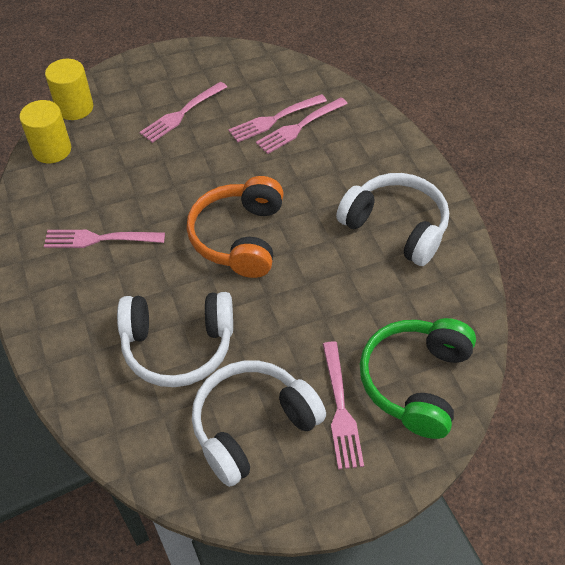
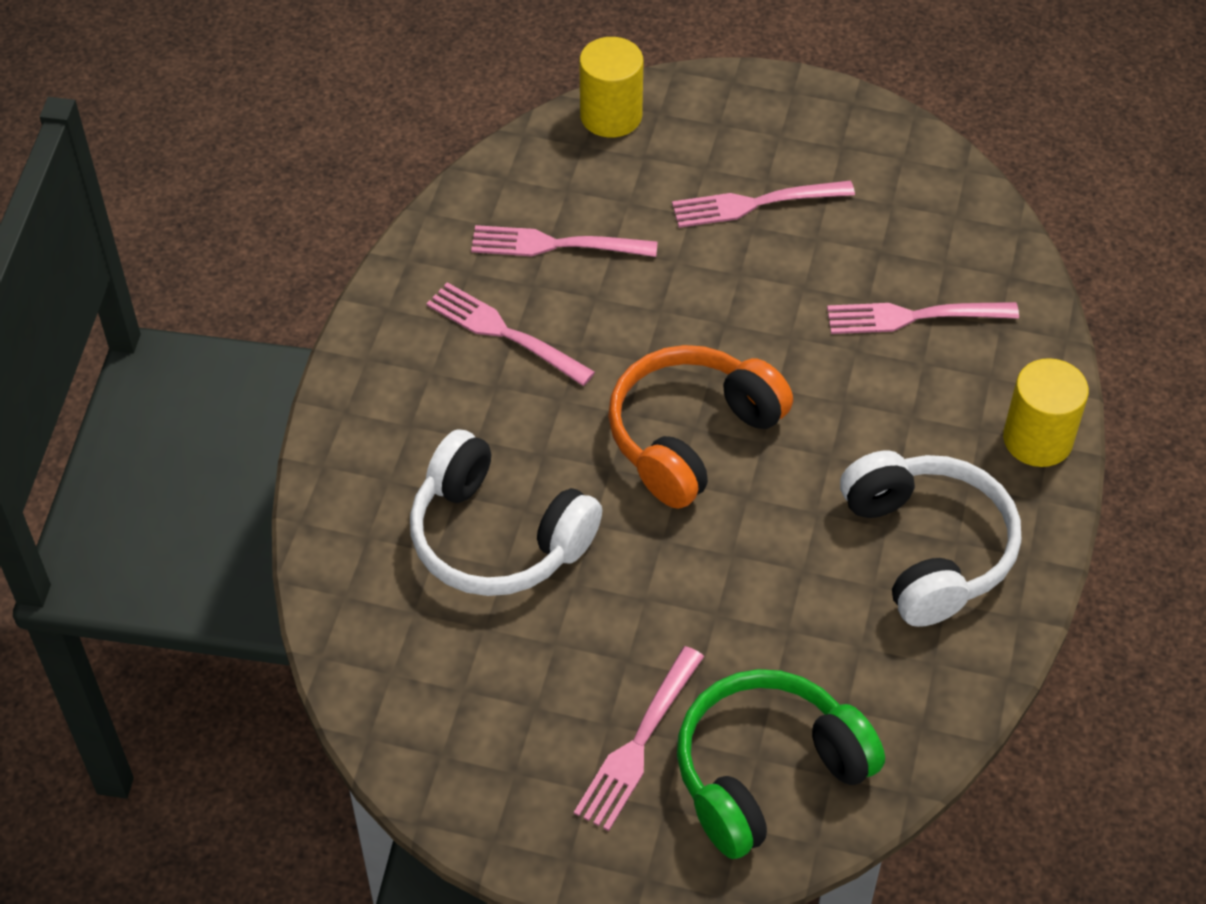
camera: 35 degrees right, 0 degrees up
yellow cylinder [19,100,71,164] -> yellow cylinder moved to [1003,358,1089,467]
white headphones [192,360,326,487] -> none
pink fork [228,94,327,142] -> pink fork moved to [471,225,658,257]

